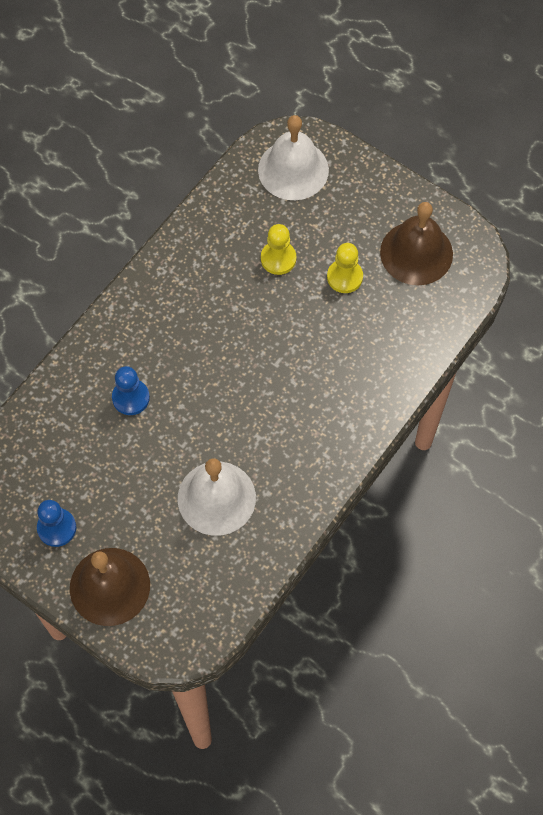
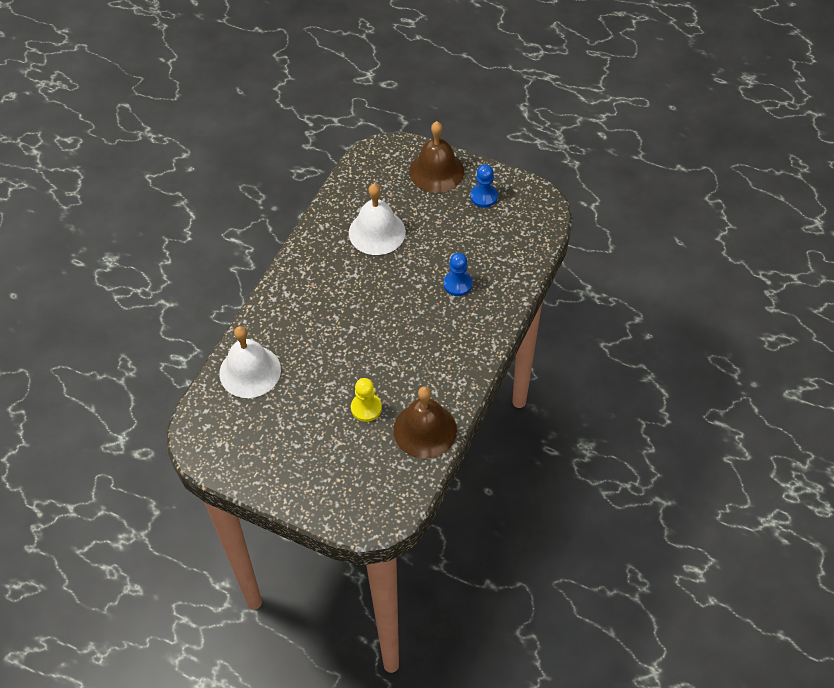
camera: 170 degrees right, 10 degrees down
white bell [258,115,329,200] -> white bell moved to [219,326,281,398]
yellow pawn [327,243,363,293] -> none
brown bell [380,202,453,285] -> brown bell moved to [393,386,457,459]

